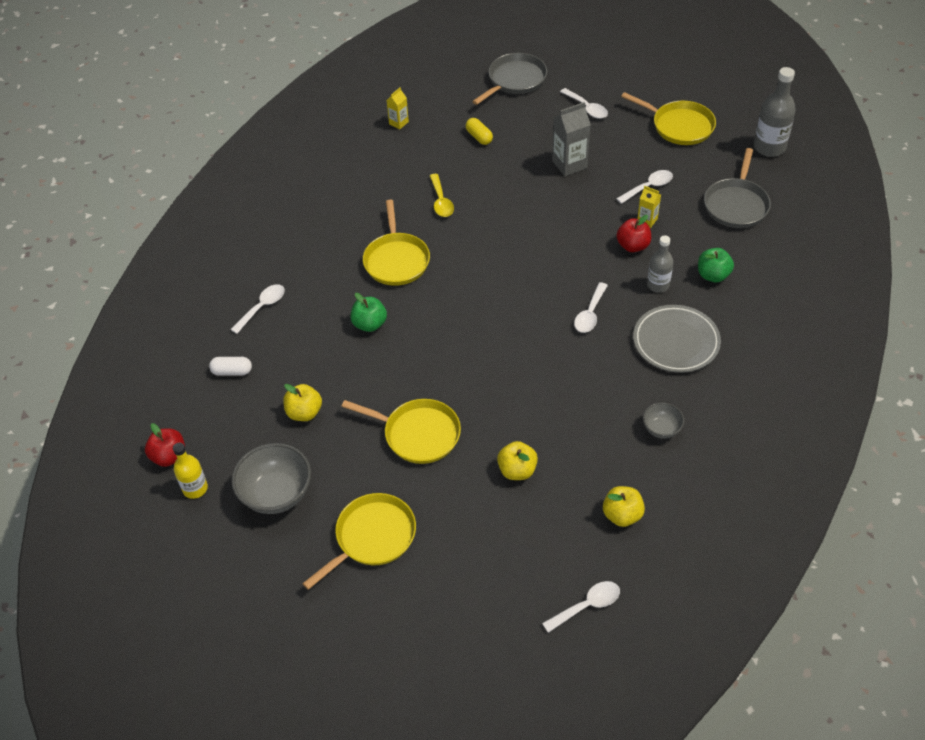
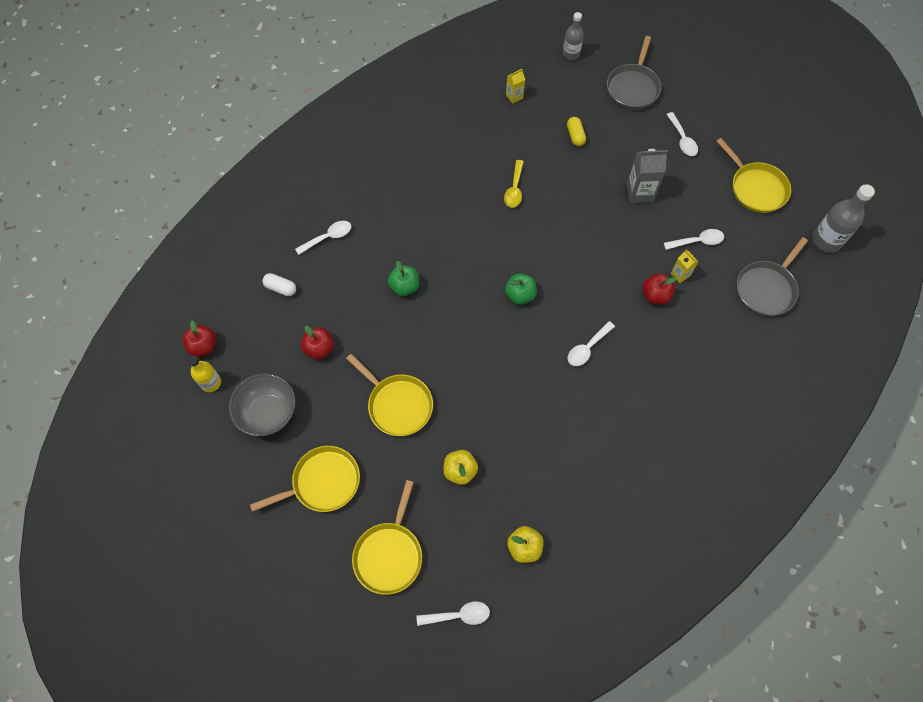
camera: 20 degrees right, 15 degrees up
yellow apple [283,384,322,421] -> red apple [301,326,334,359]
yellow pan [363,199,430,286] -> yellow pan moved to [352,480,422,595]
grey pan [472,53,547,105] -> grey pan turned 135 degrees clockwise [607,36,661,110]
grey plate [633,305,721,373] -> none
grey bowl [643,403,684,439] -> none
grey bottle [647,236,673,293] -> grey bottle moved to [563,12,584,60]
green apple [698,248,734,282] -> green apple moved to [505,274,537,305]

